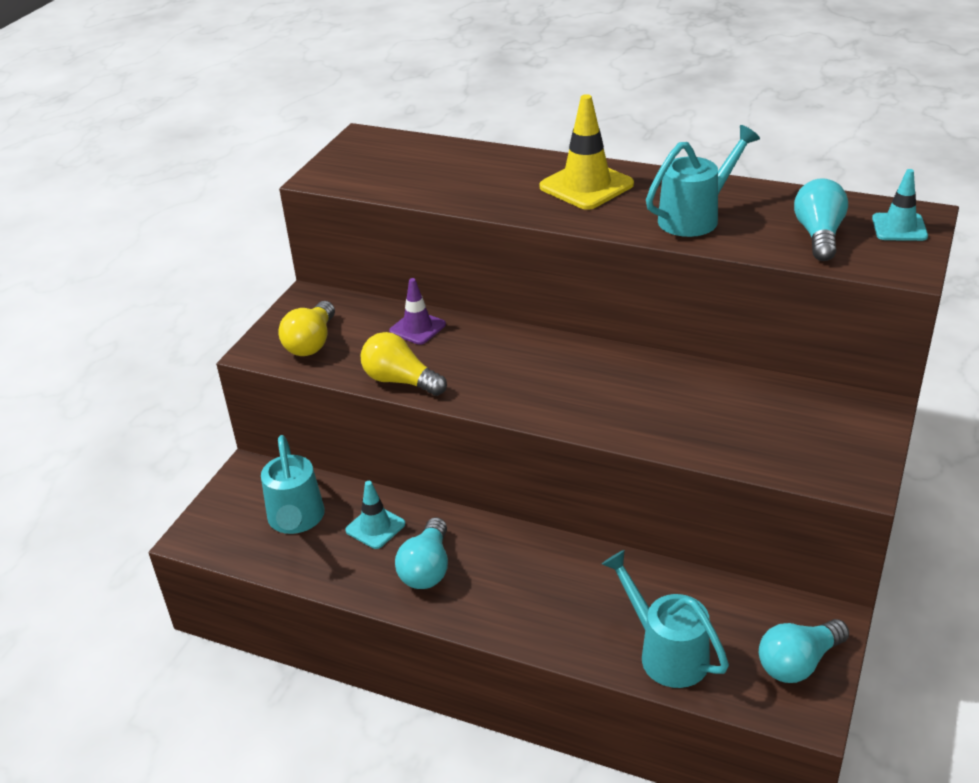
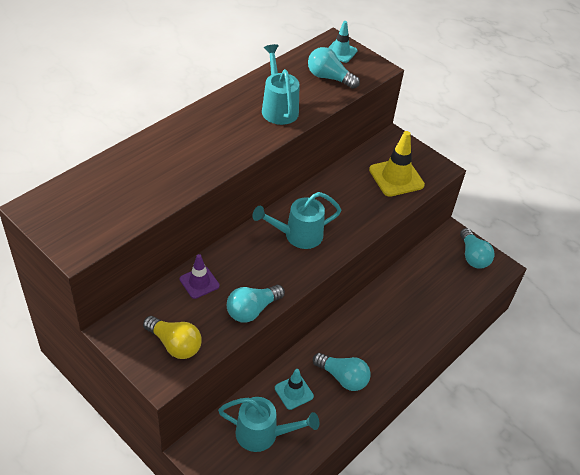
camera: 75 degrees left, 10 degrees up
yellow light bulb [361,332,447,396] -> turquoise light bulb [227,285,285,322]
yellow traffic cone [539,94,634,210] -> yellow traffic cone moved to [369,131,425,197]
turquoise watering can [602,550,729,688] -> turquoise watering can moved to [253,192,341,249]

